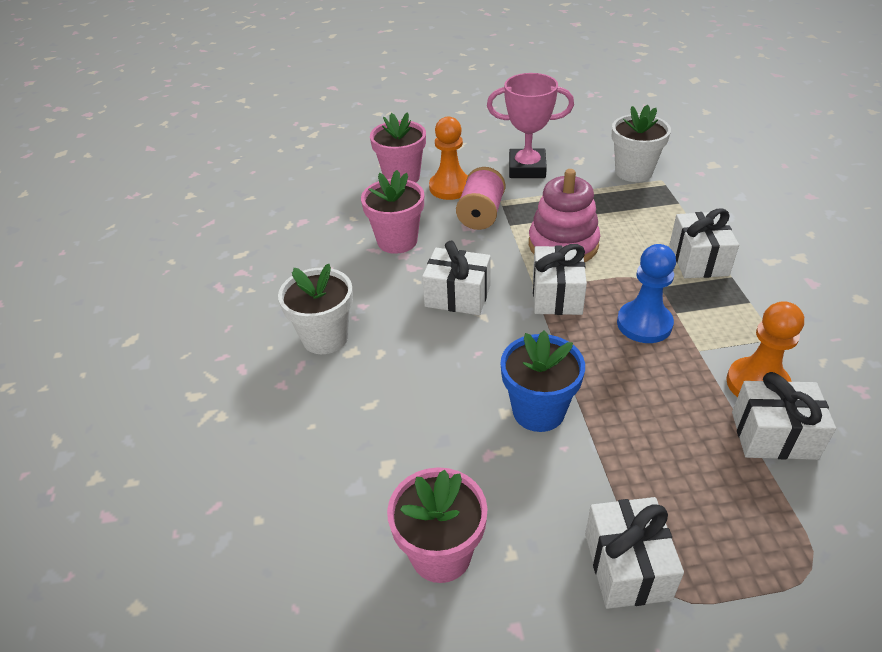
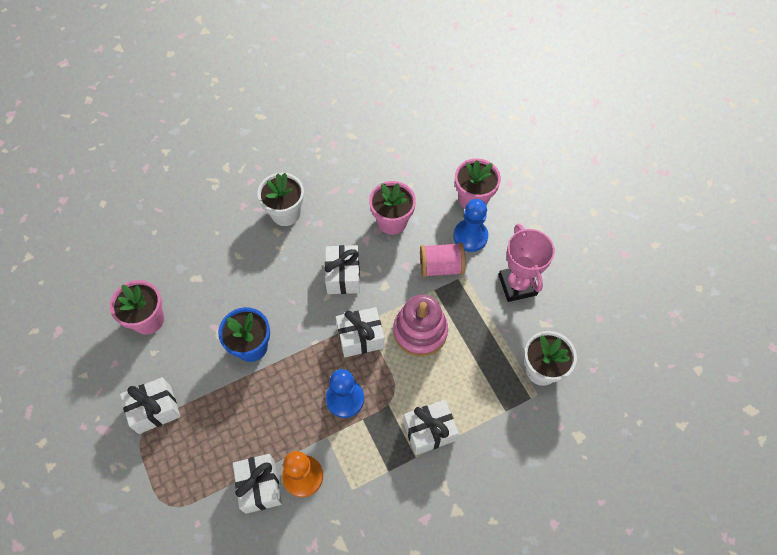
camera: 70 degrees right, 20 degrees up
orange pawn [429,117,468,200] -> blue pawn [453,199,488,252]

